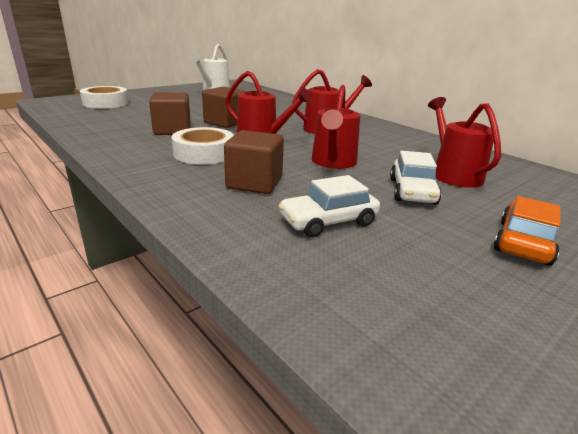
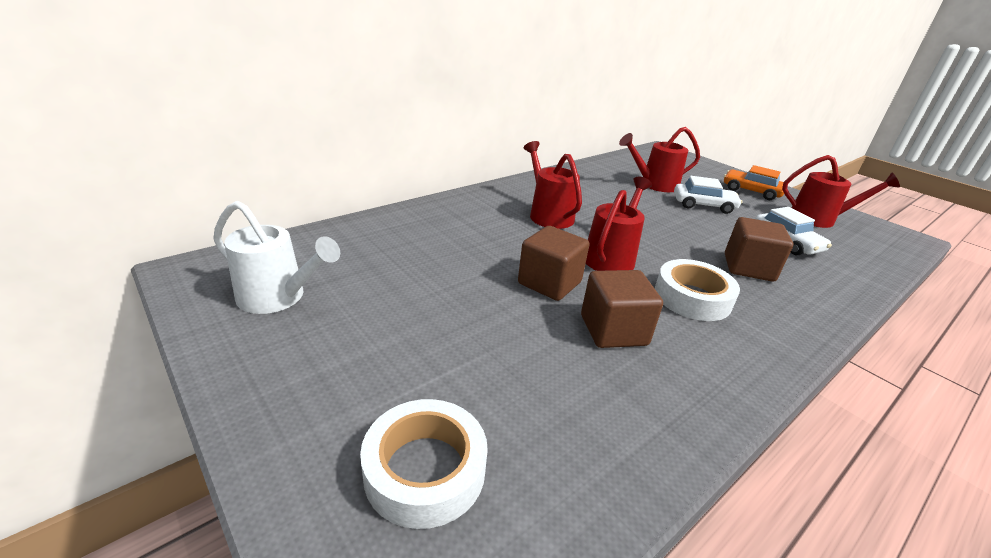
camera: 90 degrees left, 5 degrees up
red watering can [312,85,360,169] -> red watering can moved to [782,155,900,228]

